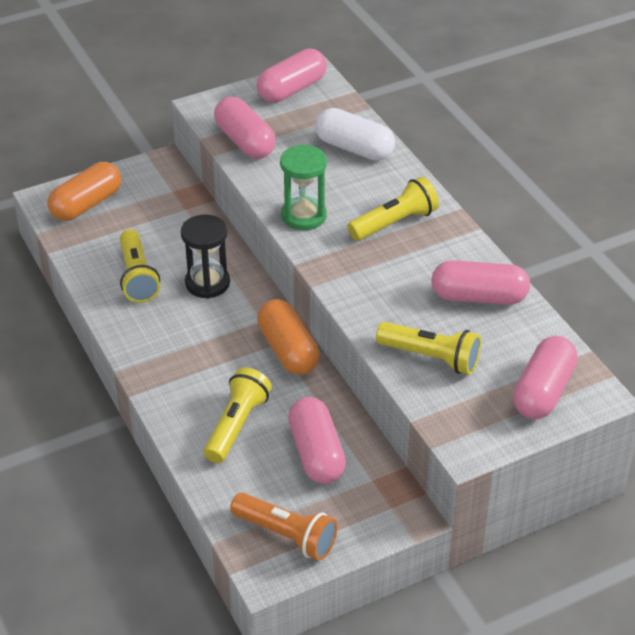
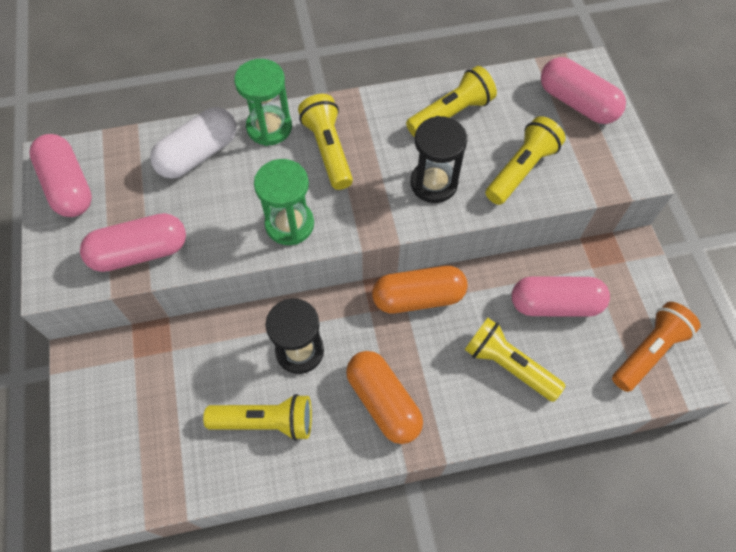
camera: 75 degrees left, 20 degrees up
orange capsule [47,162,121,221] -> orange capsule moved to [346,351,423,444]
pink capsule [431,260,530,305] -> yellow flashlight [406,66,497,137]
none -> green hourglass [234,59,292,146]
none -> black hourglass [411,116,467,203]

